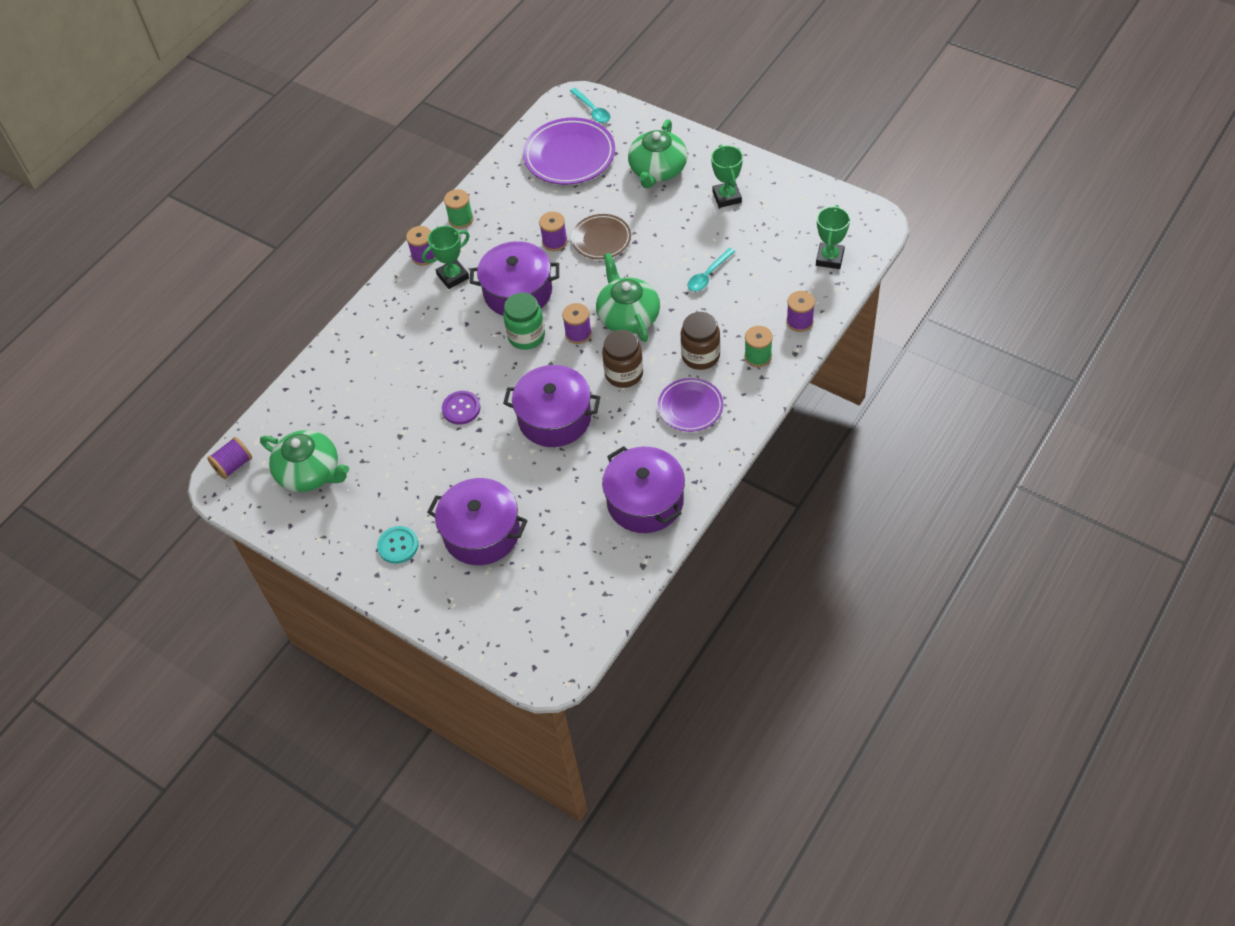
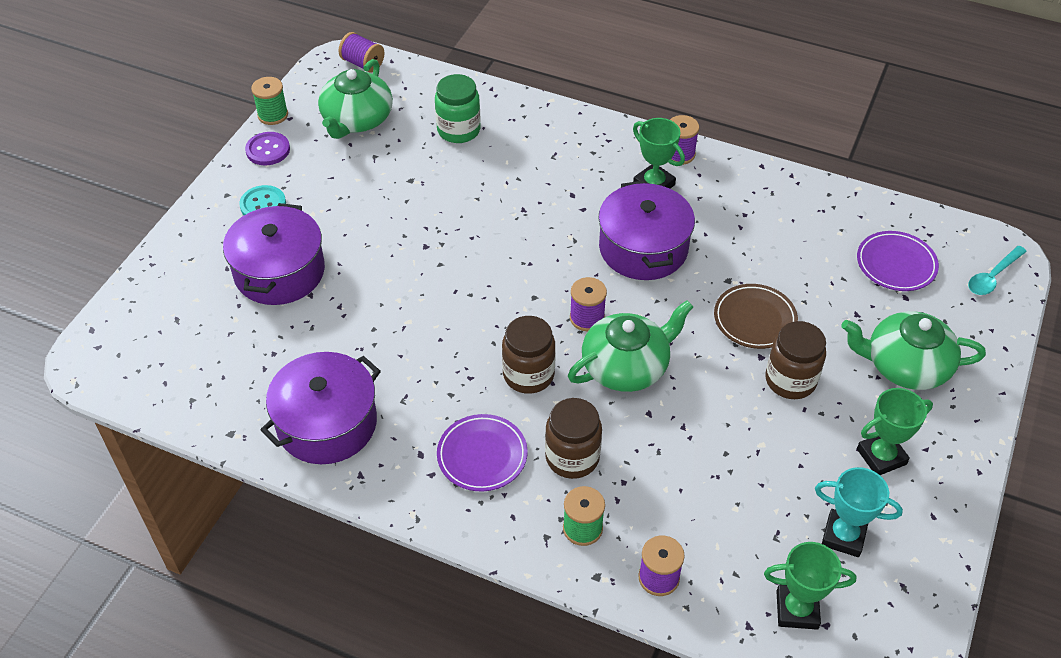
camera: 75 degrees right, 5 degrees down
purple button [442,391,481,425] -> purple button moved to [245,132,290,165]
green spool [444,189,473,229] -> green spool moved to [251,77,288,125]
green jar [503,293,545,350] -> green jar moved to [435,74,481,143]
purple pot [503,365,600,447] -> none
purple plate [523,118,615,185] -> purple plate [857,231,939,291], size x0.62
purple spool [539,212,568,251] -> none
turquoise spoon [688,248,736,291] -> none
none -> brown jar [765,321,826,399]
none -> turquoise trophy [815,467,903,557]

